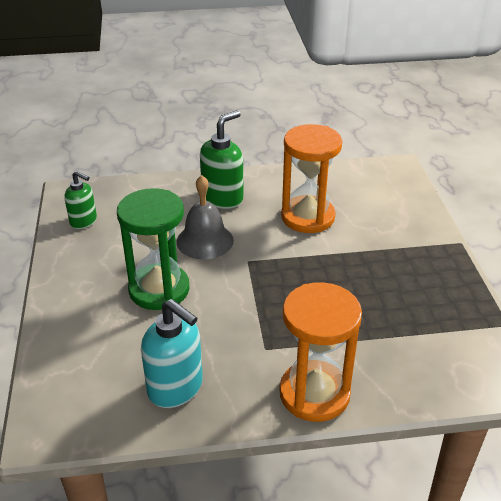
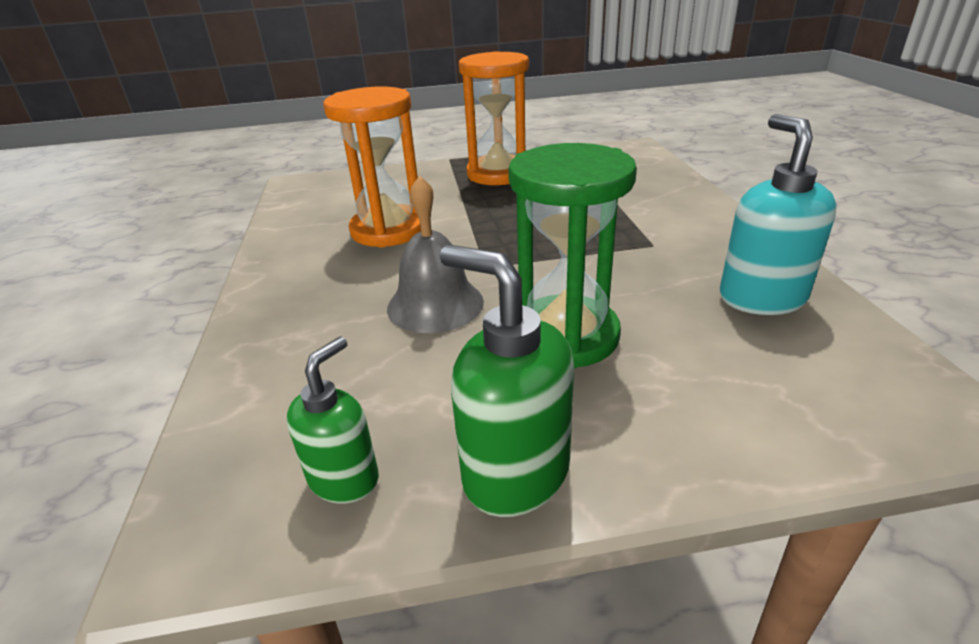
camera: 90 degrees left, 5 degrees down
turquoise soap dispenser [141,299,203,408] -> turquoise soap dispenser turned 45 degrees counterclockwise [720,114,837,315]
green soap dispenser [200,110,243,209] -> green soap dispenser moved to [440,245,574,517]
orange hourglass [279,282,362,422] -> orange hourglass moved to [459,51,529,185]

